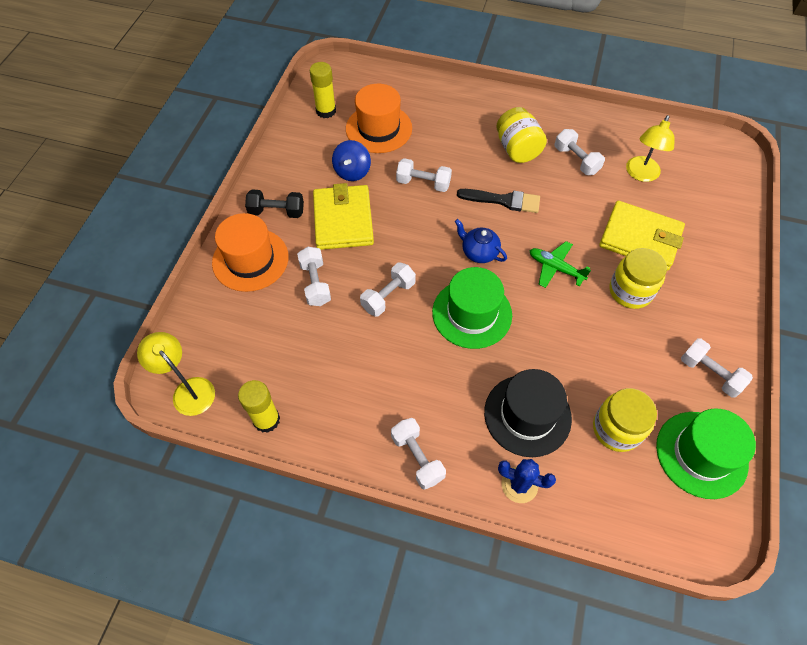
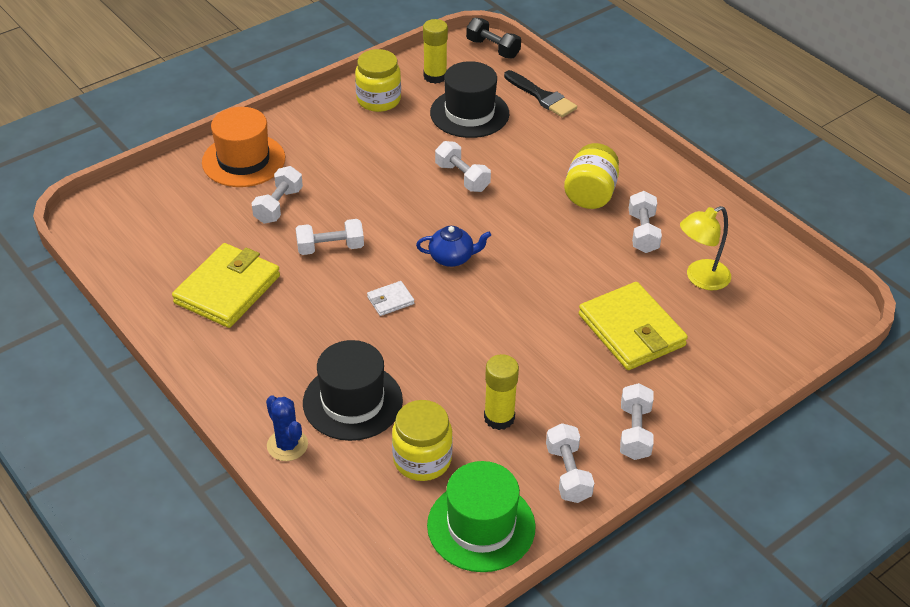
camera: 35 degrees right, 15 degrees down
yellow lamp [137,332,215,416] -> none
yellow glue stick [238,380,280,433] -> yellow glue stick moved to [484,354,519,430]
black dumbbell [245,190,304,218] -> black dumbbell moved to [466,18,521,58]
yellow wallet [313,183,374,250] -> yellow wallet moved to [172,243,280,328]
blue spinning top [332,140,371,181] -> none
orange hat [346,84,412,153] -> black hat [430,61,509,138]
white dumbbell [391,418,446,490] -> white dumbbell moved to [620,383,654,460]
green hat [432,267,512,349] -> white wallet [367,281,415,316]
blue teapot [455,219,507,263] -> blue teapot turned 105 degrees clockwise [416,226,491,267]
black brush [457,189,540,213] -> black brush moved to [504,70,577,117]
green plane [529,241,591,288] -> none
yellow jar [609,248,667,309] -> yellow jar moved to [355,49,401,112]

